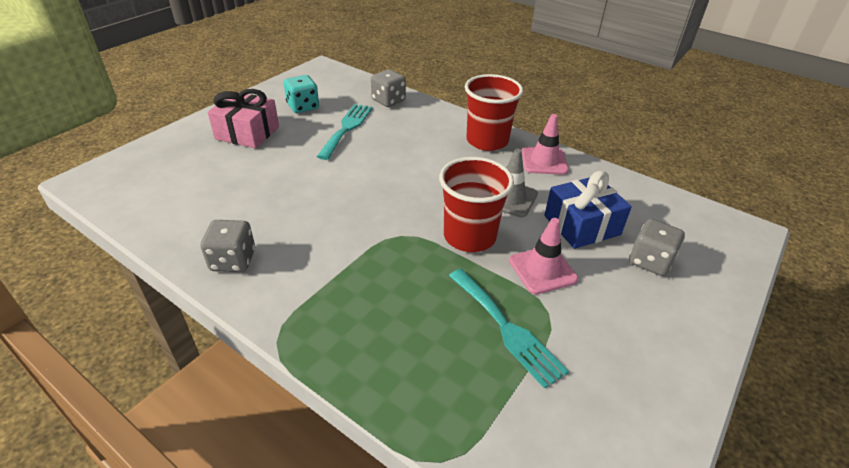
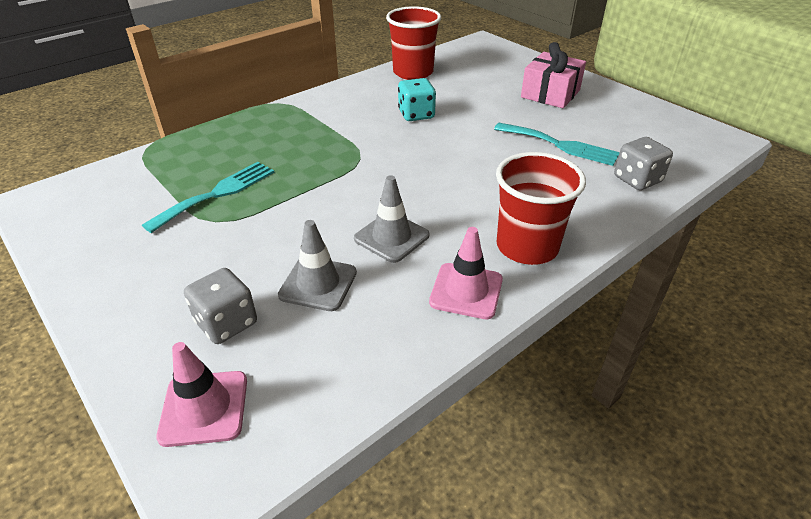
camera: 105 degrees right, 0 degrees up
grey dice [201,220,255,272] -> none
turquoise dice [284,75,319,113] -> turquoise dice moved to [398,78,436,121]
red cup [439,157,514,252] -> red cup moved to [386,6,441,80]
turquoise fork [449,269,569,389] -> turquoise fork turned 150 degrees clockwise [142,162,274,233]
pink traffic cone [509,218,578,294] -> pink traffic cone moved to [156,342,247,447]
blue gift [544,171,632,249] -> grey traffic cone [278,220,357,311]

